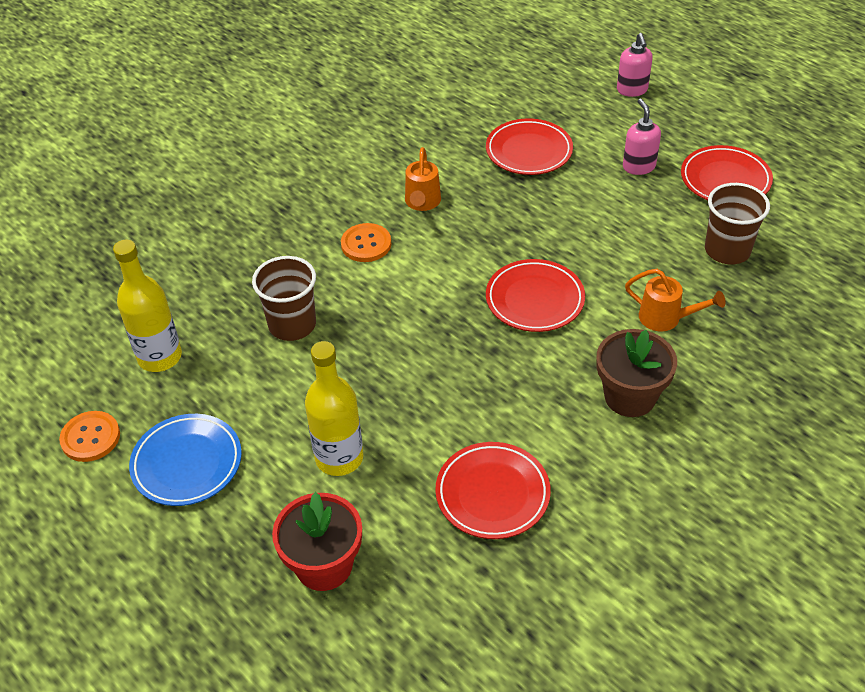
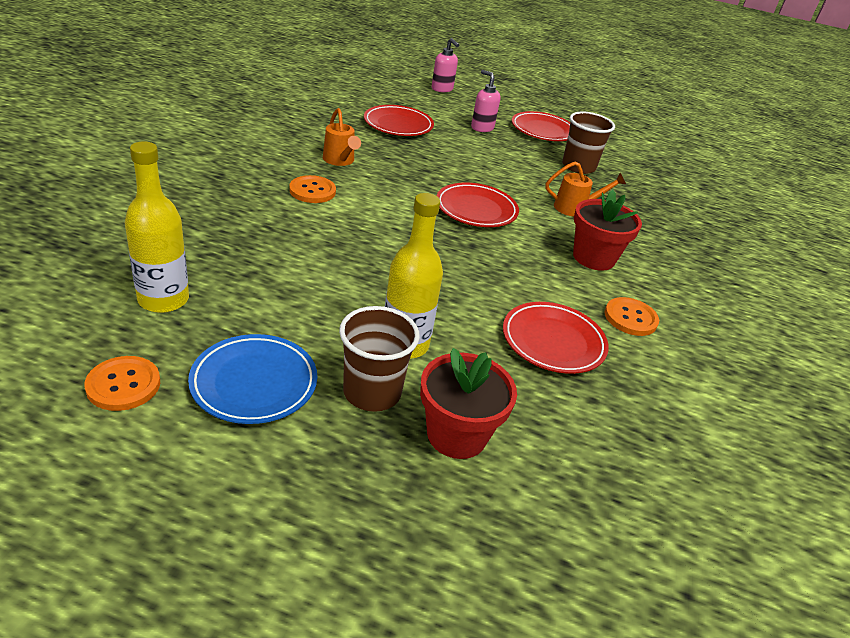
camera: 35 degrees left, 10 degrees down
brown cup [252,256,316,341] -> brown cup moved to [339,306,420,412]
brown flower pot [597,329,677,417] -> red flower pot [573,190,642,271]
none -> orange button [605,297,659,336]

